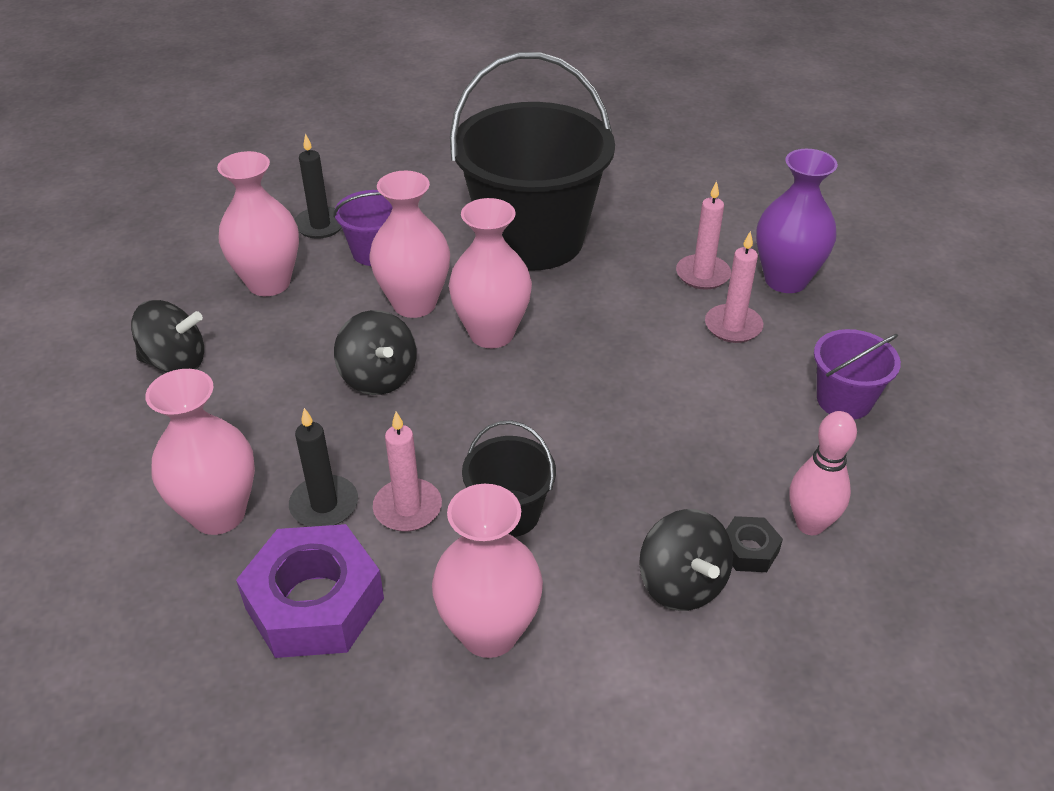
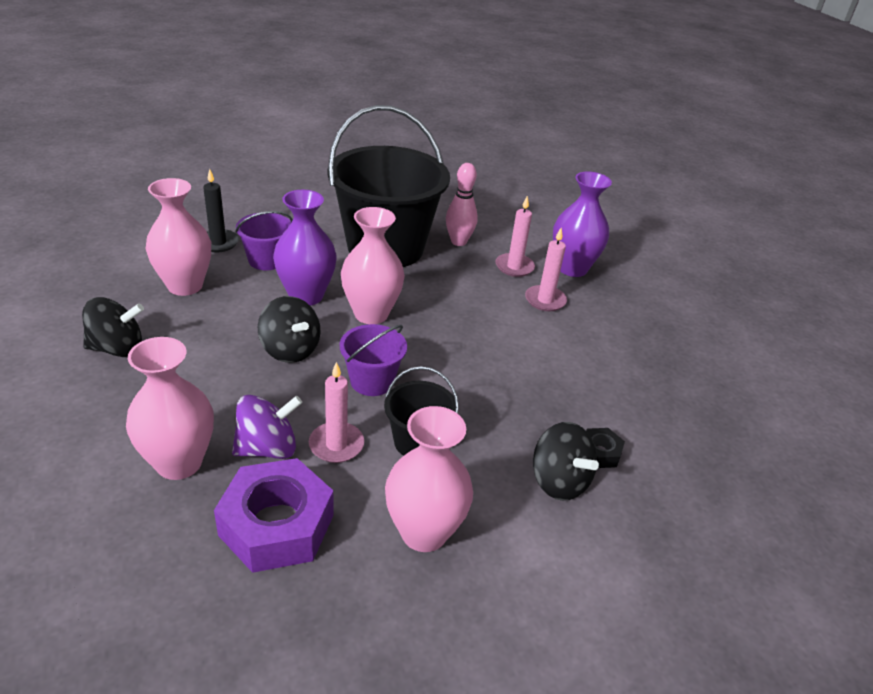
camera: 15 degrees left, 5 degrees down
black candle [289,408,358,527] -> purple spinning top [232,395,302,459]
pink vase [370,171,450,318] -> purple vase [273,190,337,306]
pink bowling pin [789,411,857,535] -> pink bowling pin moved to [446,163,478,246]
purple bucket [814,329,901,419] -> purple bucket moved to [340,324,407,396]

